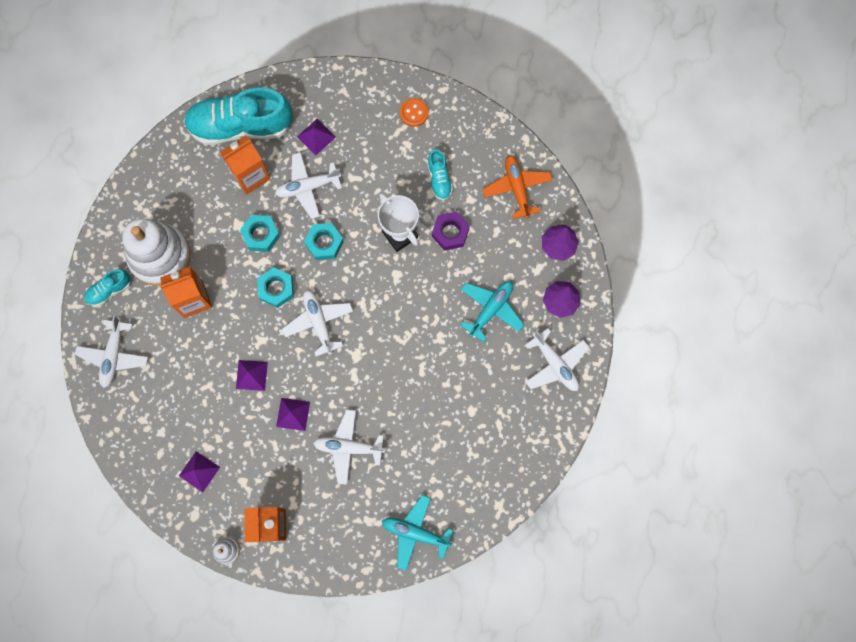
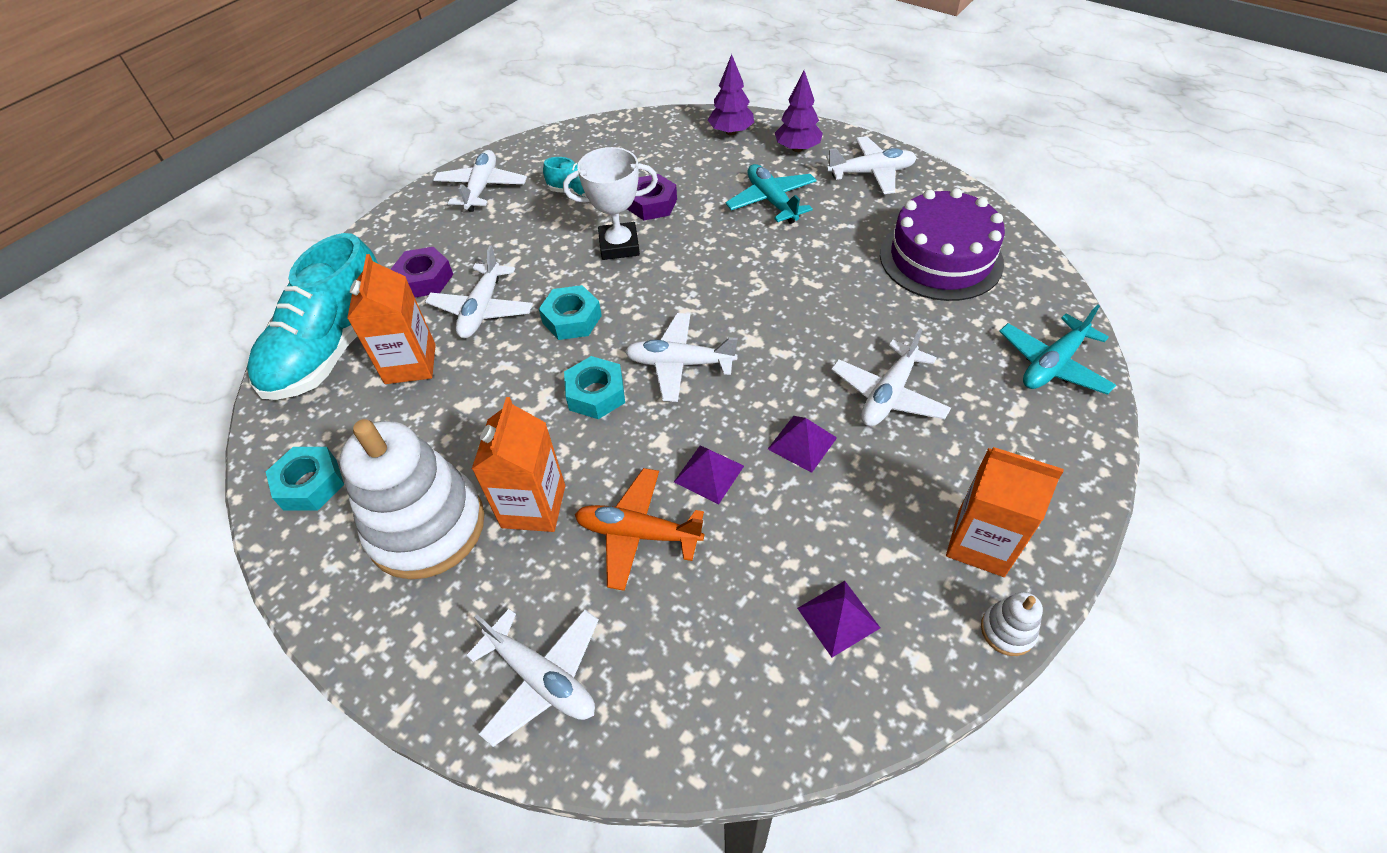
camera: 60 degrees left, 25 degrees down
turquoise shoe [84,270,130,306] -> none
turquoise nut [240,215,280,252] -> turquoise nut moved to [266,447,344,511]
purple pyramid [297,119,336,155] -> purple nut [390,247,453,298]
orange button [400,98,429,127] -> white plane [433,150,527,212]
orange plane [482,155,552,219] -> orange plane moved to [575,468,704,591]
none -> purple cake [880,188,1005,301]

